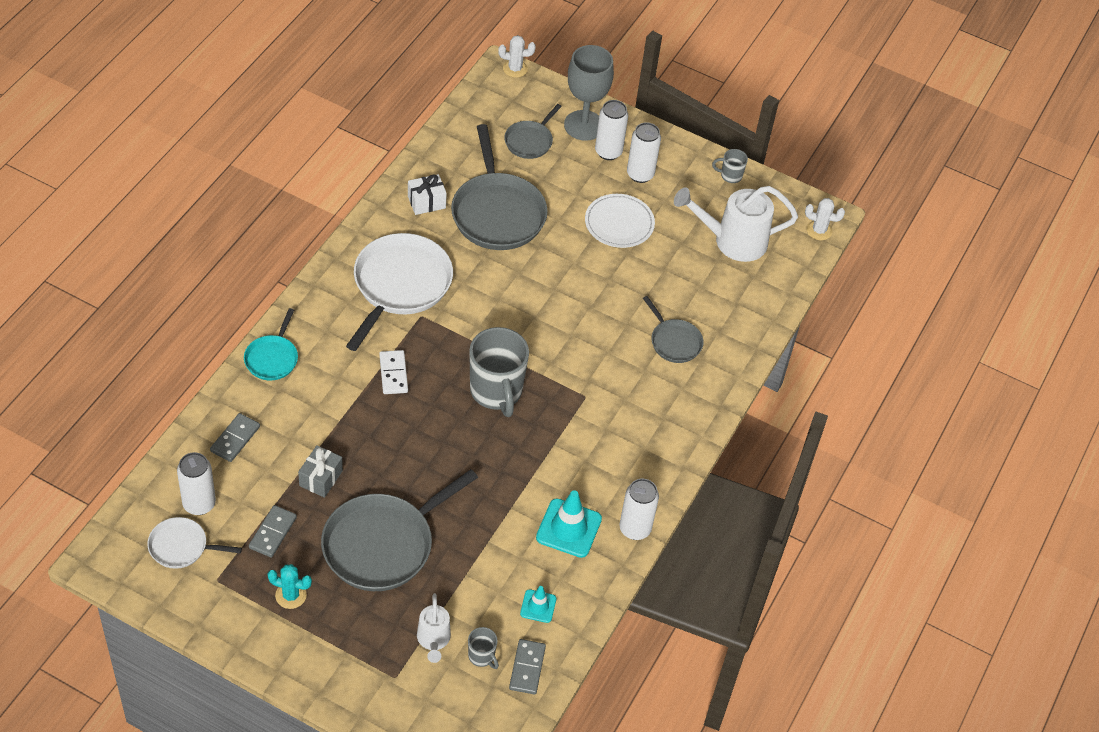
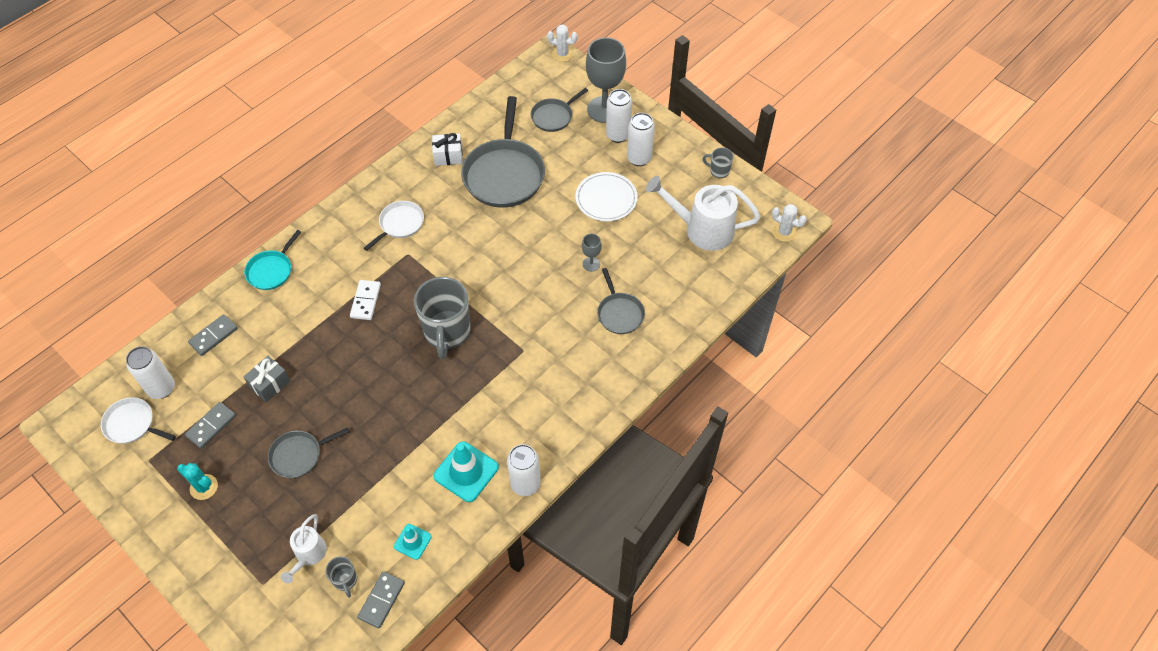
camera: 20 degrees right, 5 degrees up
grey pan [321,469,478,591] -> grey pan [268,427,350,478], size x0.52
white pan [346,233,453,351] -> white pan [364,201,424,251], size x0.52
none -> grey goblet [582,234,602,272]

